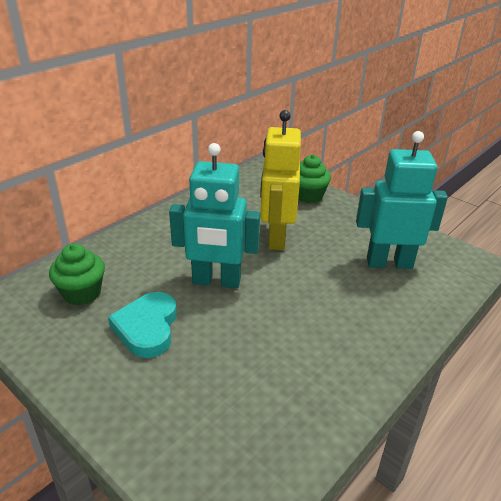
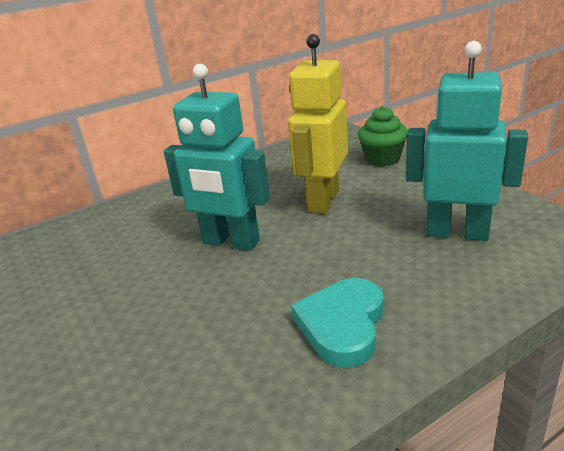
camera: 20 degrees right, 5 degrees down
green cupcake [49,244,105,306] -> none
turquoise heart [108,292,177,358] -> turquoise heart moved to [291,278,384,367]

